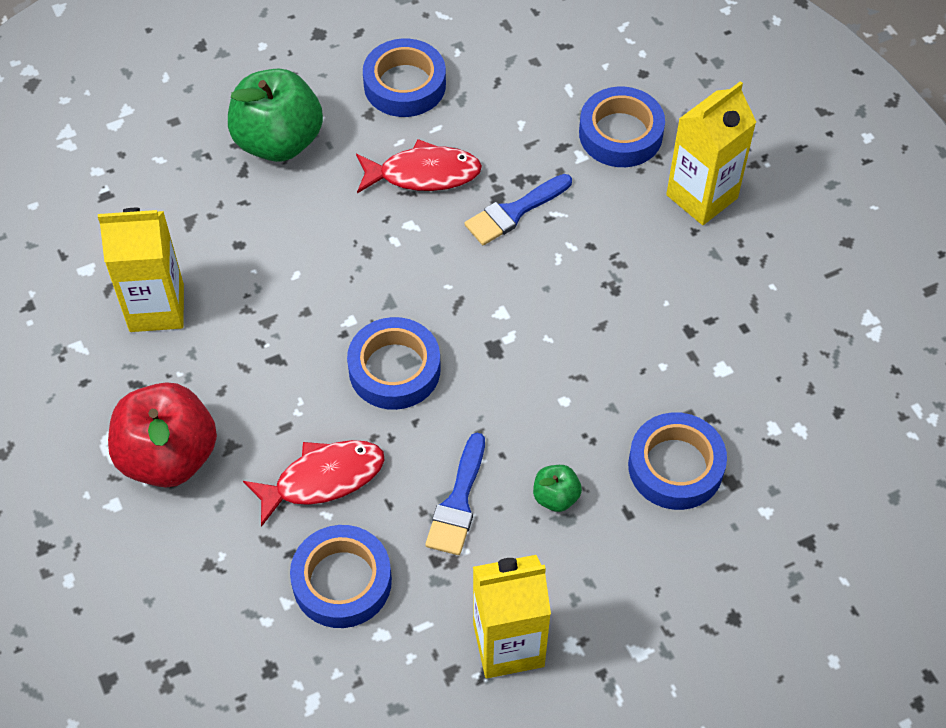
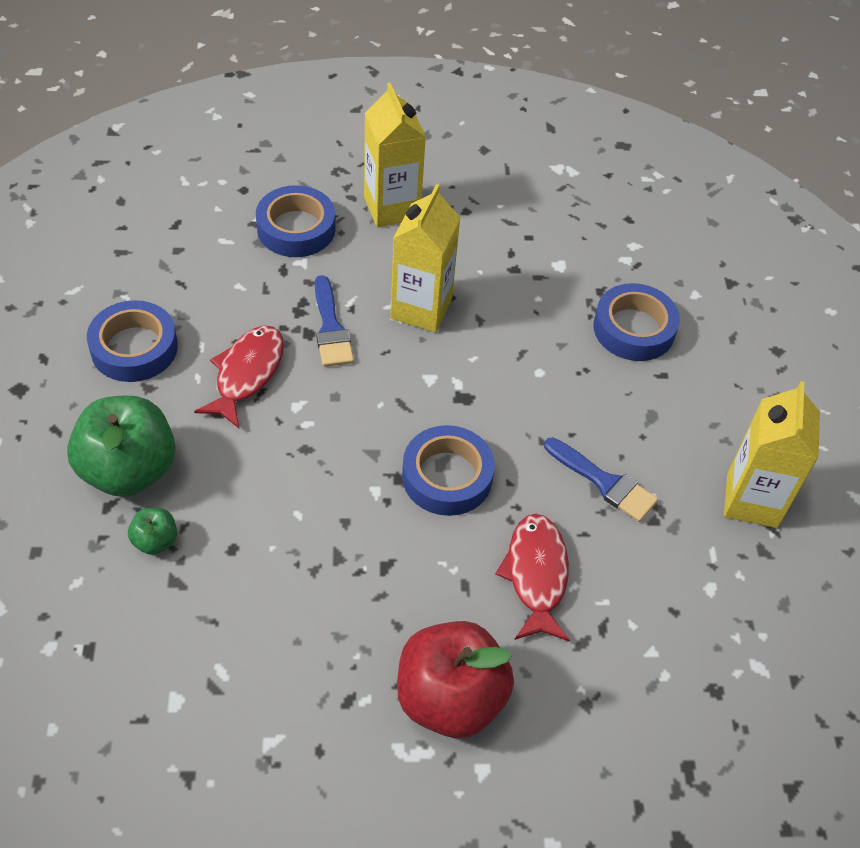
camera: 70 degrees left, 5 degrees down
yellow carton [98,208,184,332] -> yellow carton moved to [390,184,460,332]
blue tape [290,525,392,628] -> none
green apple [533,465,582,512] -> green apple moved to [128,508,177,555]

